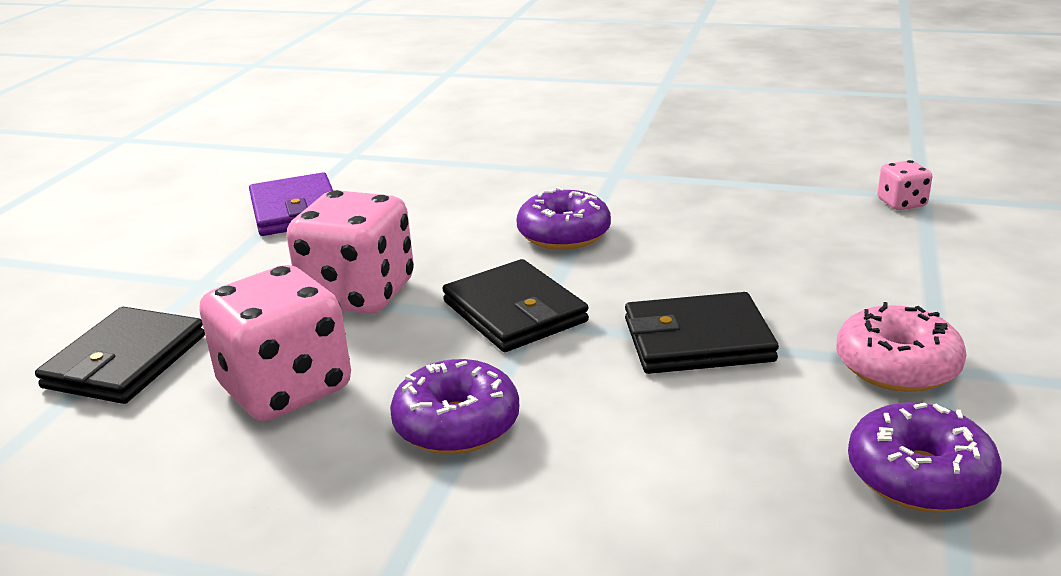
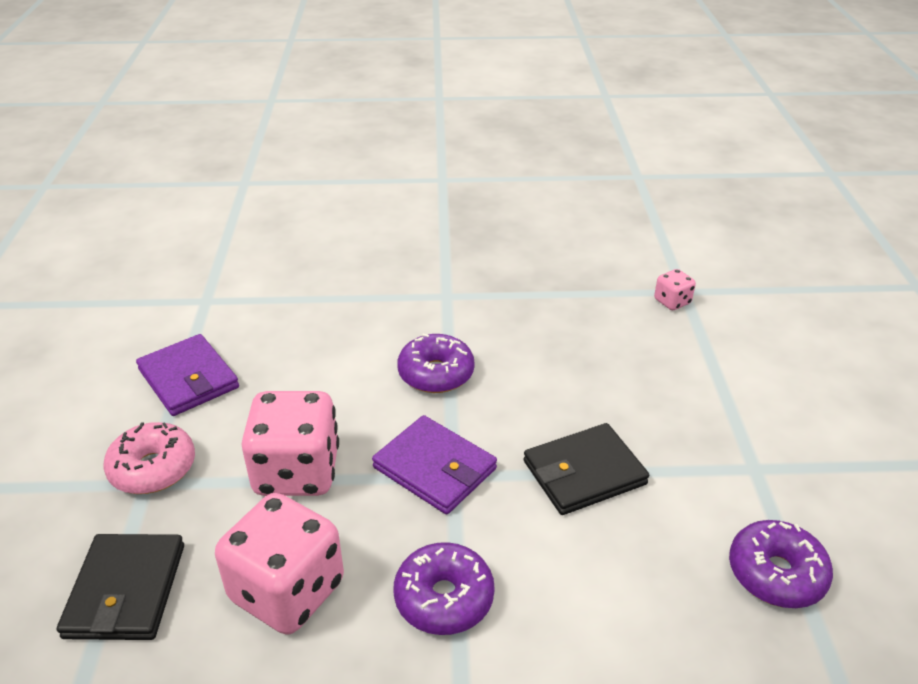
camera: 20 degrees left, 10 degrees up
black wallet [442,259,589,352] -> purple wallet [372,415,497,514]
pink donut [836,302,967,392] -> pink donut moved to [103,422,195,494]

